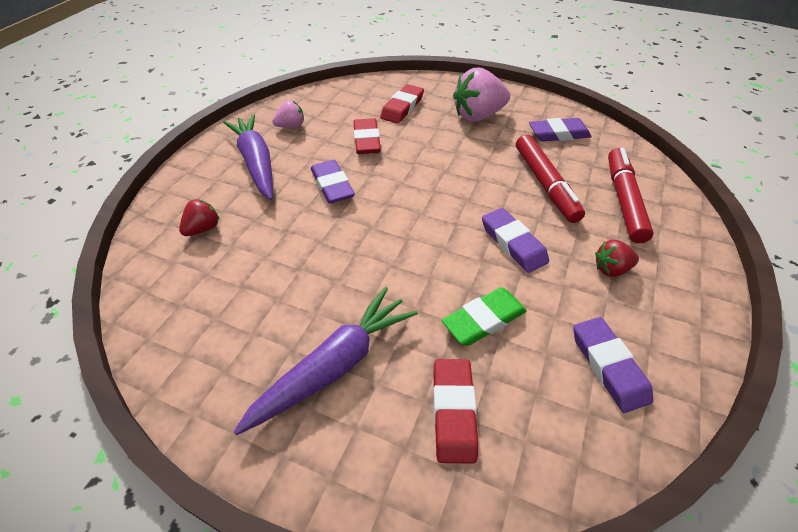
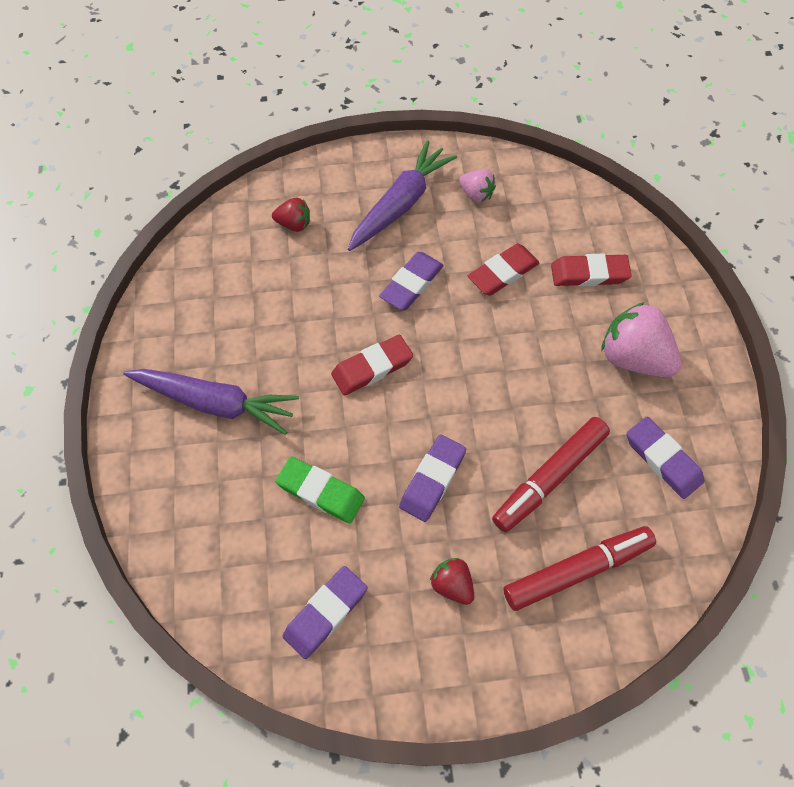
camera: 60 degrees right, 15 degrees up
red eraser [433,359,478,464] -> red eraser moved to [331,335,413,395]

